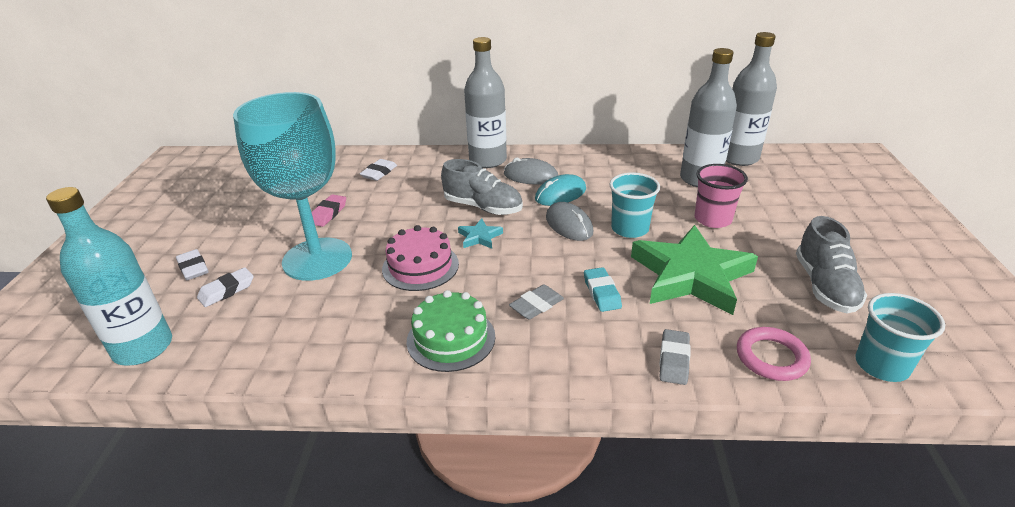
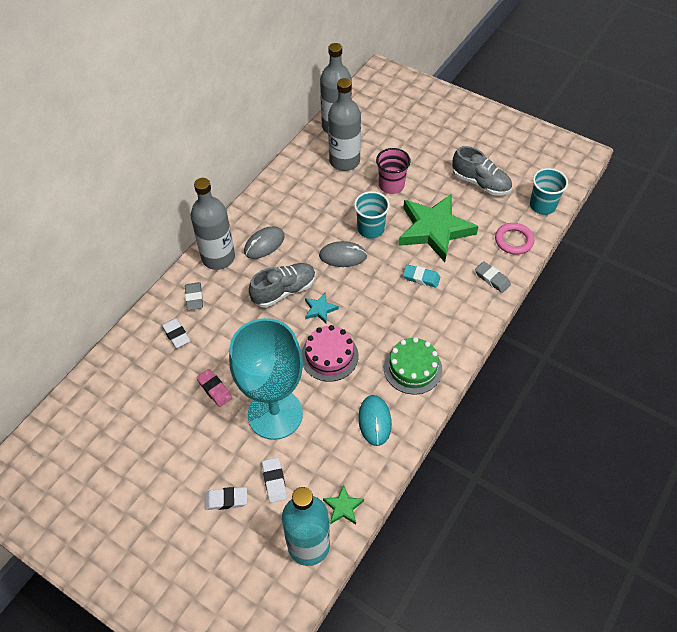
camera: 60 degrees left, 20 degrees up
grey eraser [509,284,564,320] -> grey eraser moved to [185,282,203,310]
turquoise mouse [535,174,586,206] -> turquoise mouse moved to [358,395,392,446]
none -> green star [323,485,364,524]

